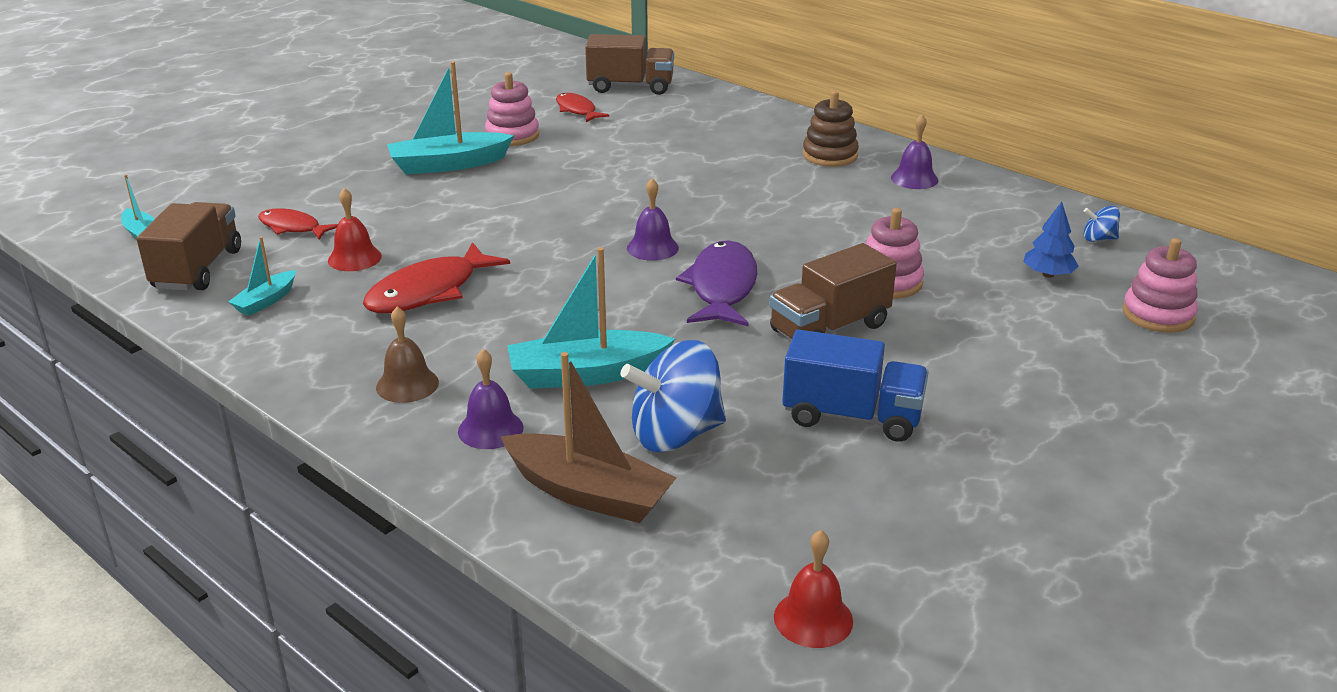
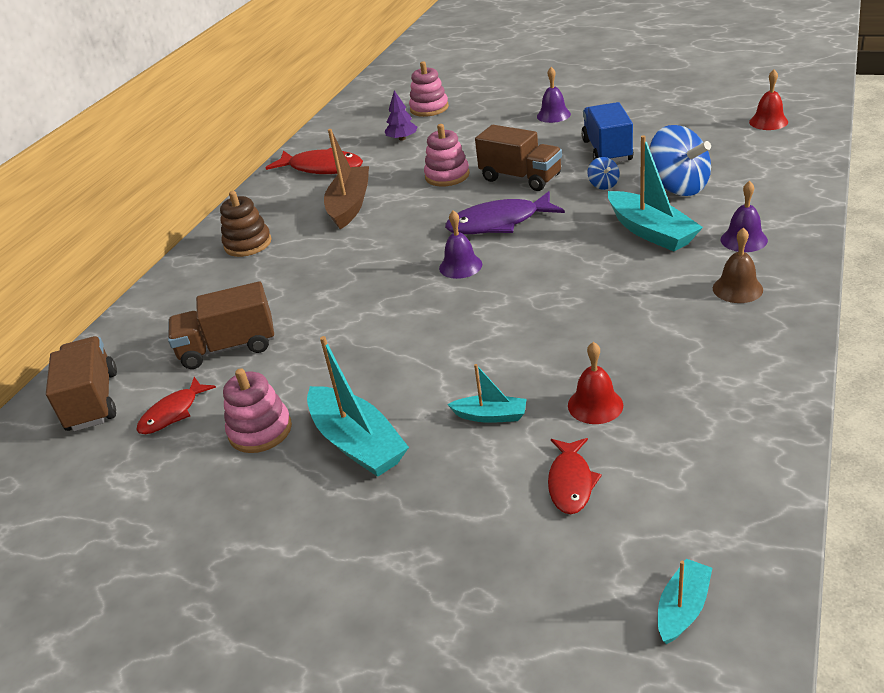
camera: 105 degrees left, 5 degrees up
brown truck [136,202,241,291] -> brown truck moved to [168,281,275,369]
turquoise boat [228,237,296,316] -> turquoise boat moved to [447,364,527,423]
red fish [363,242,510,313] -> red fish moved to [266,148,363,174]
brown boat [500,352,676,523] -> brown boat moved to [324,129,369,229]
purple bell [891,114,938,189] -> purple bell moved to [537,67,571,123]
blue tree [1023,202,1079,278] -> purple tree [385,91,417,141]
blue spinning top [1084,206,1120,242] -> blue spinning top moved to [587,157,620,190]

